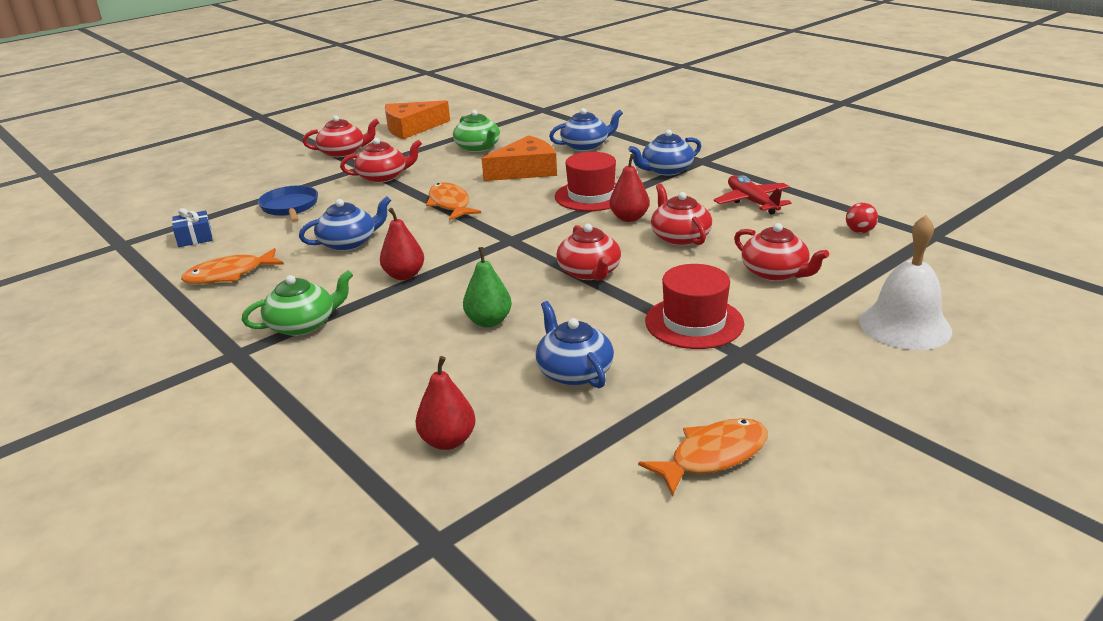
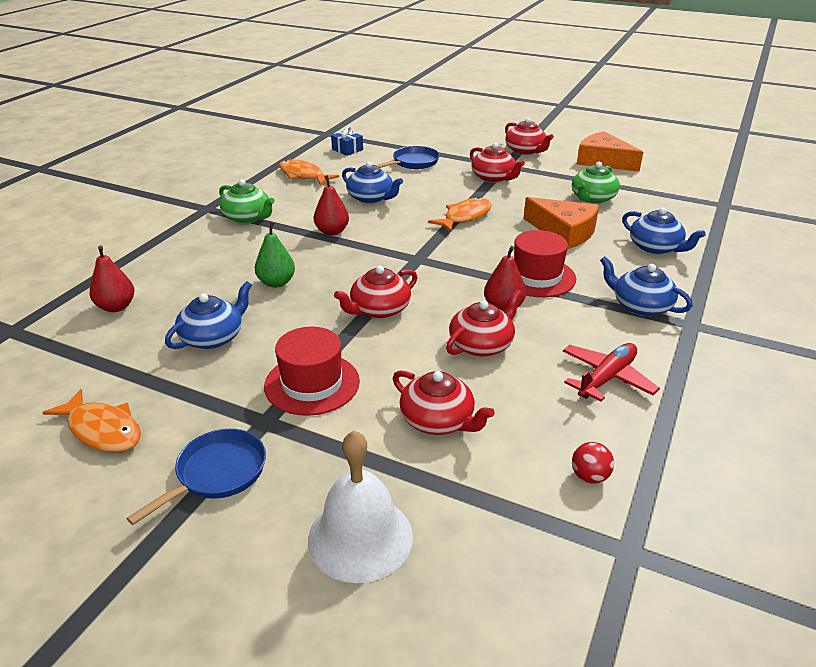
camera: 65 degrees right, 5 degrees up
red teapot [734,223,829,281] -> red teapot turned 75 degrees counterclockwise [393,370,495,435]
none -> blue pan [126,429,266,525]

